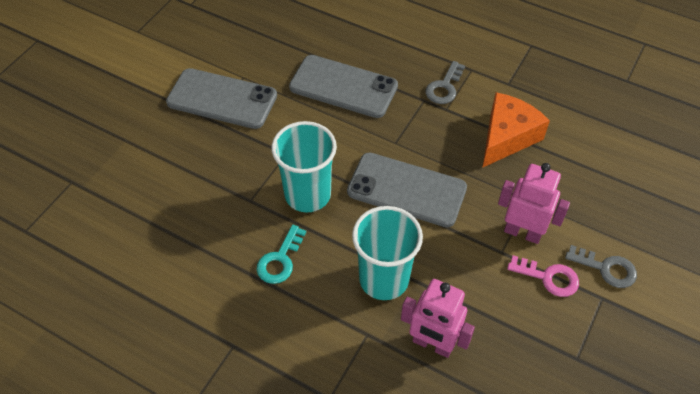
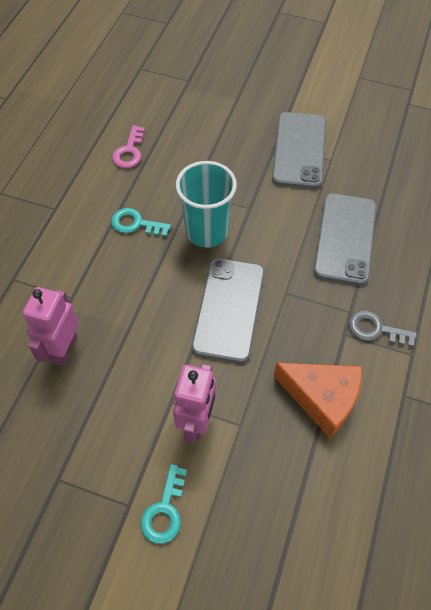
camera: 80 degrees right, 5 degrees up
turquoise cup [352,206,423,300] -> none
pink key [507,255,579,297] -> pink key moved to [112,125,145,168]
grey key [565,245,637,288] -> turquoise key [141,464,187,544]

